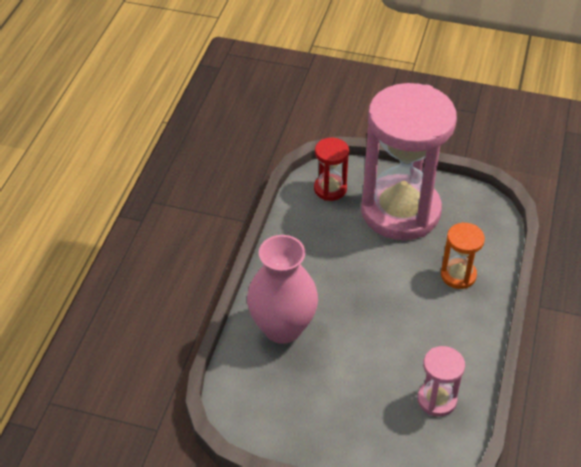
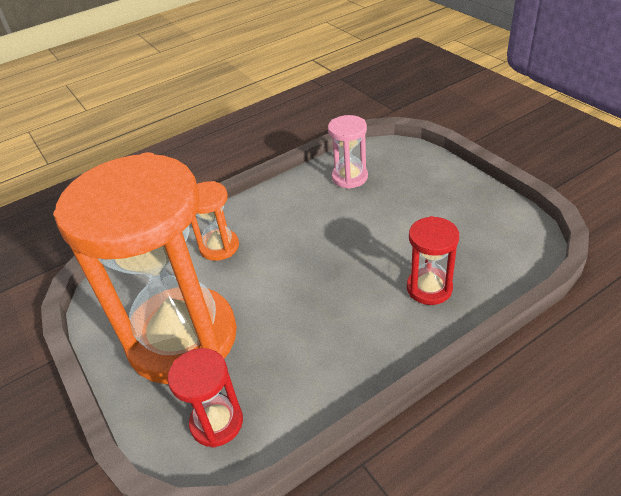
camera: 135 degrees left, 5 degrees down
pink vase [247,235,318,344] -> red hourglass [407,216,459,305]
pink hourglass [361,83,457,240] -> orange hourglass [53,152,237,384]

